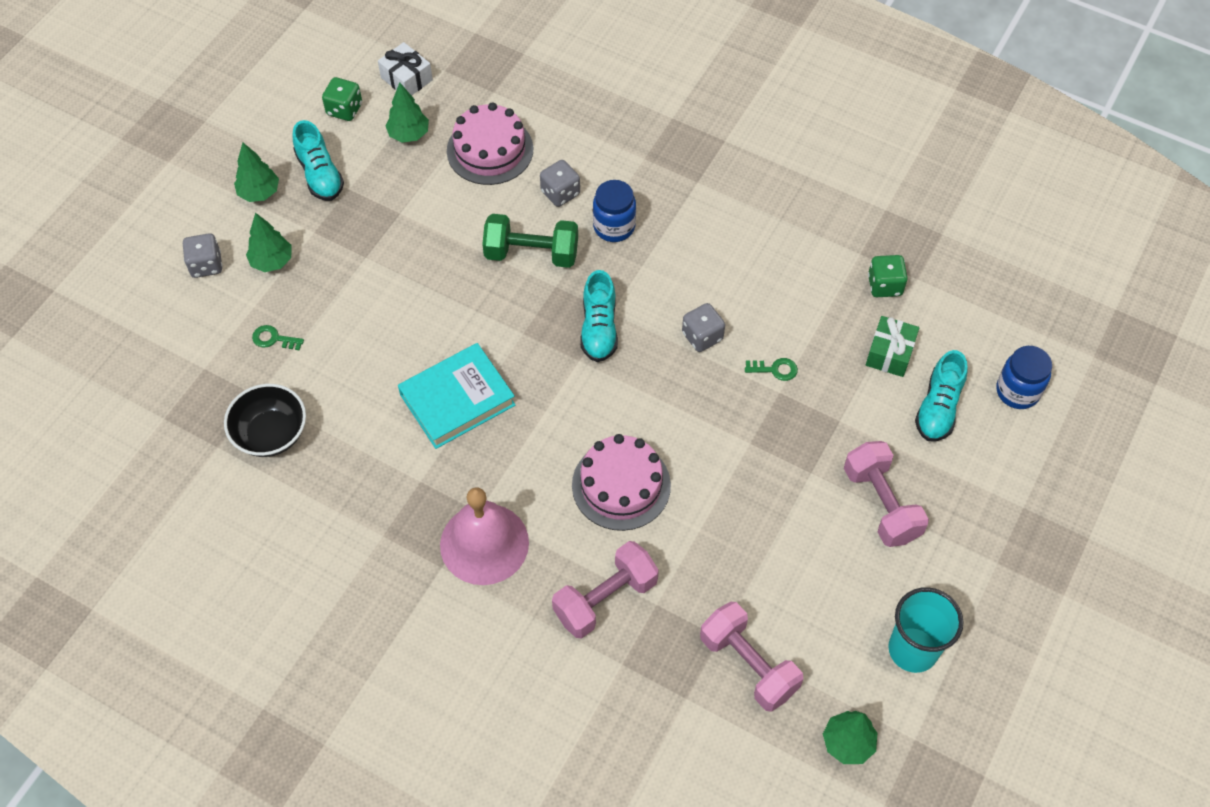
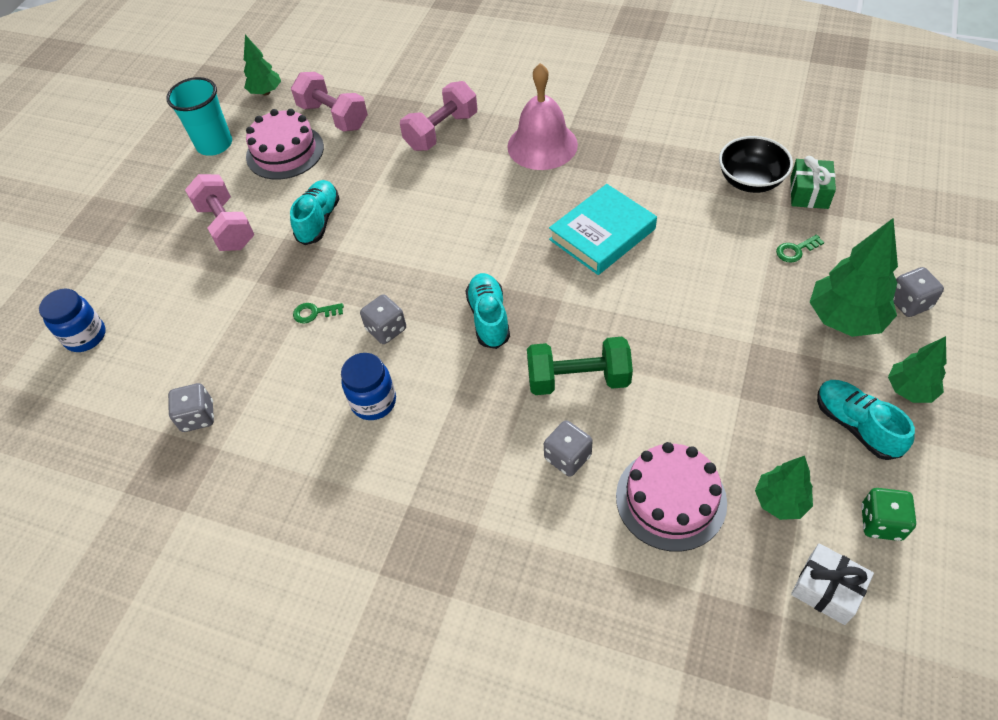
camera: 175 degrees right, 5 degrees down
green tree [246,213,292,272] -> green tree [810,218,898,337], size x1.66
green key [252,325,304,350] -> green key turned 150 degrees clockwise [776,235,824,263]
pink cake [572,434,671,531] -> pink cake moved to [246,109,324,180]
blue jar [593,180,636,242] -> blue jar moved to [341,353,396,420]
green gift [866,316,919,377] -> green gift moved to [790,156,836,209]
green dice [868,255,908,297] -> grey dice [168,383,214,432]
turquoise shoe [915,350,968,442] -> turquoise shoe moved to [290,180,340,245]

